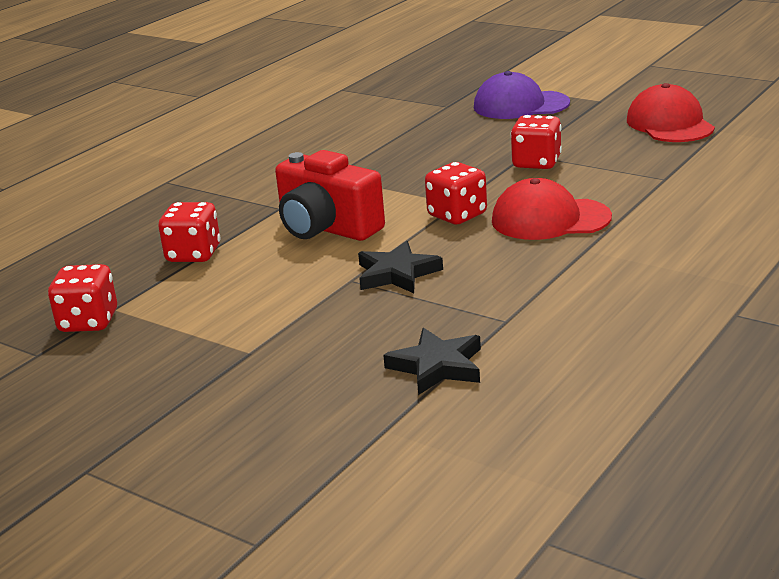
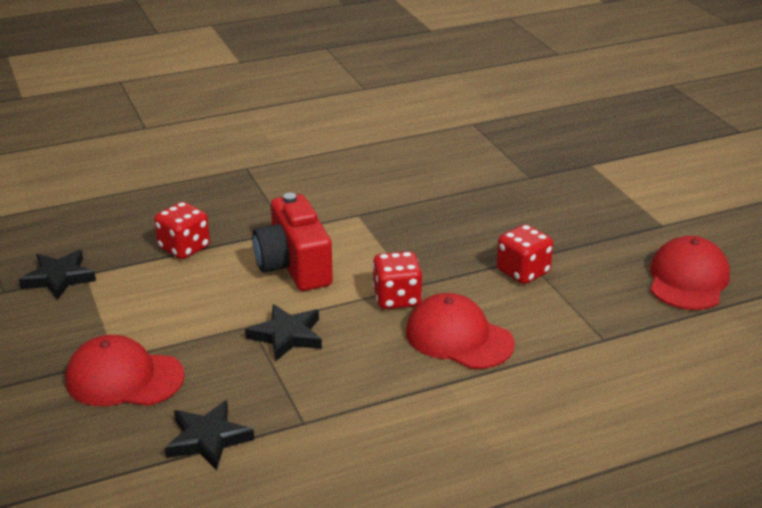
camera: 30 degrees right, 5 degrees up
red dice [48,264,117,332] -> black star [19,250,96,300]
purple cap [474,71,570,119] -> none
none -> red cap [66,335,185,406]

